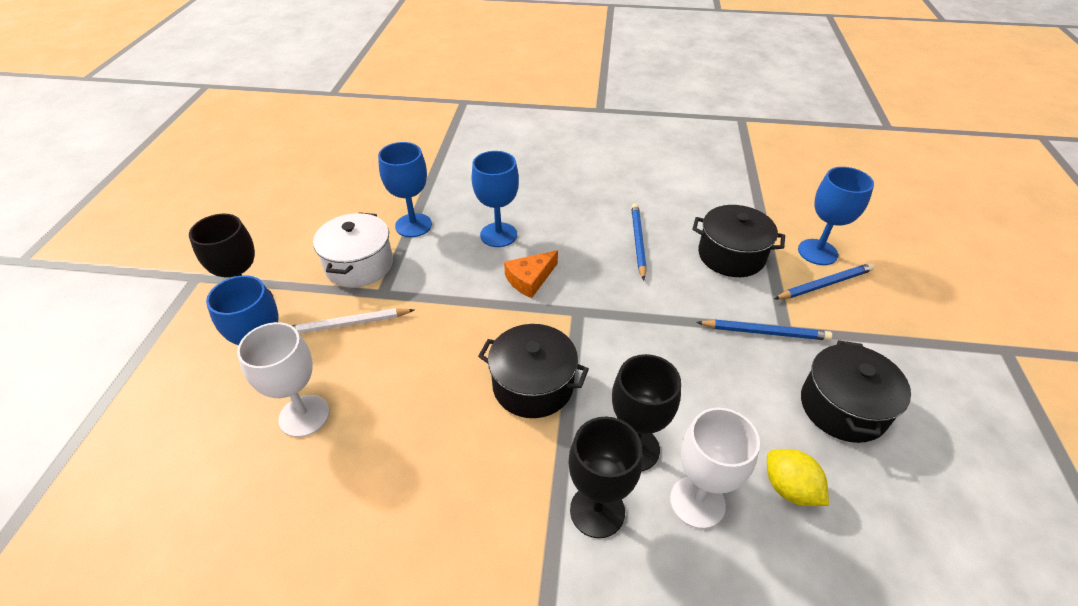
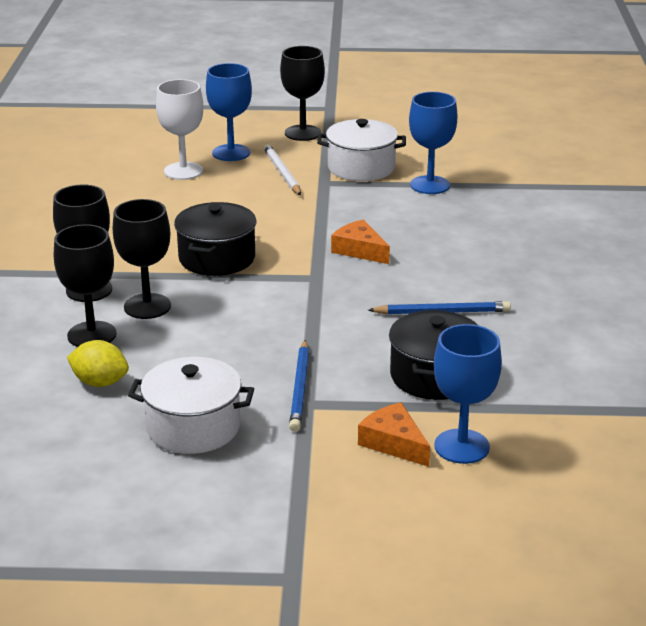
camera: 85 degrees right, 15 degrees down
blue goblet [471,151,519,247] -> none
white goblet [670,408,760,529] -> black goblet [54,224,117,347]
yellow lemon [767,449,829,506] -> yellow lemon turned 60 degrees clockwise [67,340,129,387]
blue pencil [774,263,874,299] -> orange cheese [358,402,430,467]
black pot [801,340,911,443] -> white pot [128,357,254,454]

